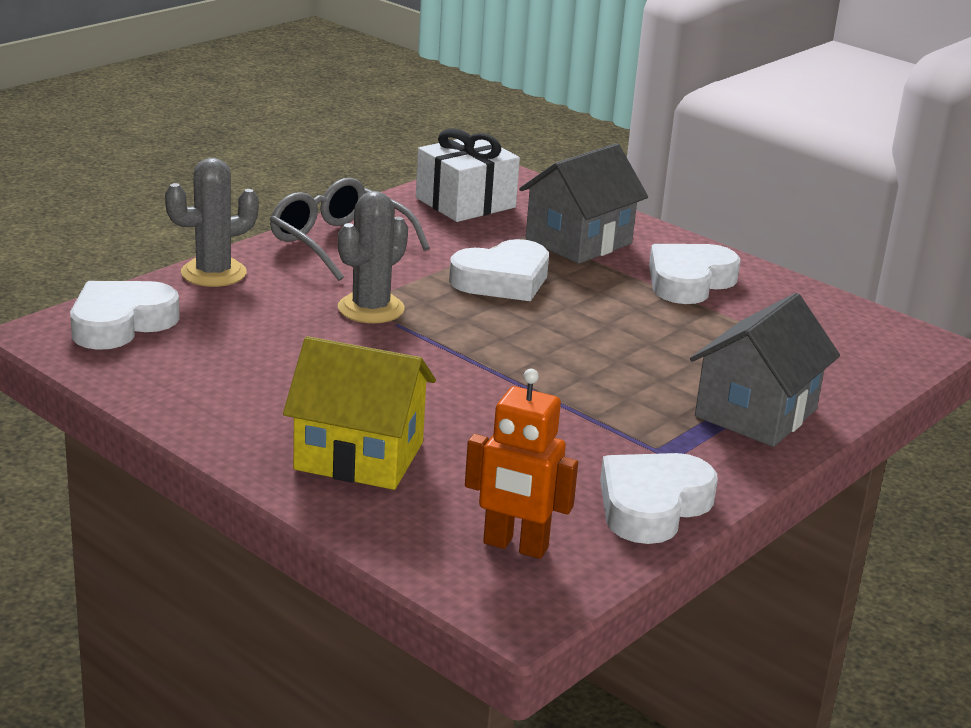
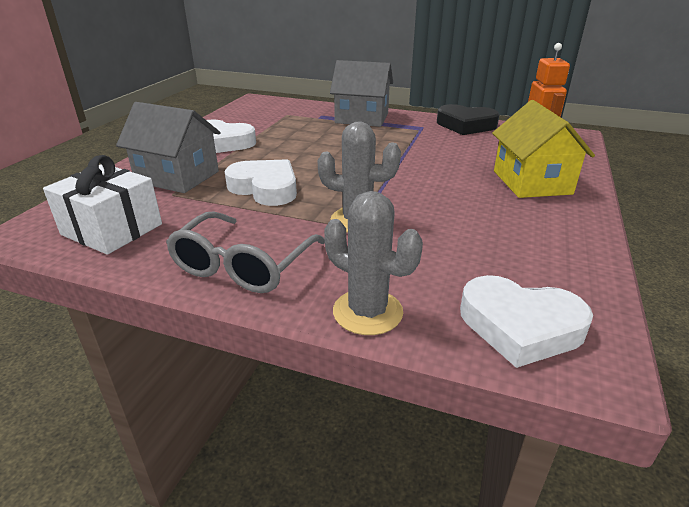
camera: 110 degrees left, 5 degrees up
white heart [600,453,718,544] -> black heart [437,104,500,135]

